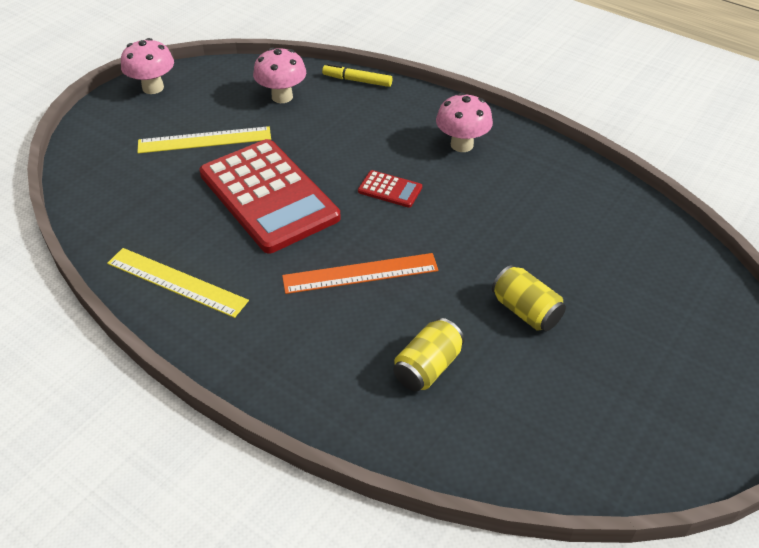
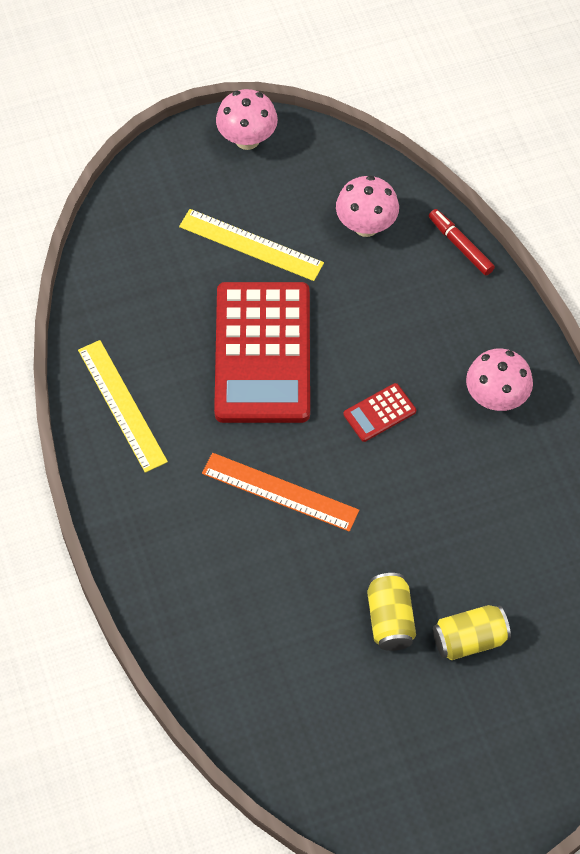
camera: 35 degrees right, 15 degrees up
yellow marker [322,64,392,87] -> red marker [429,209,495,275]
red calculator [358,170,422,208] -> red calculator turned 90 degrees clockwise [343,383,416,442]
yellow can [393,318,464,391] -> yellow can moved to [433,605,511,660]

